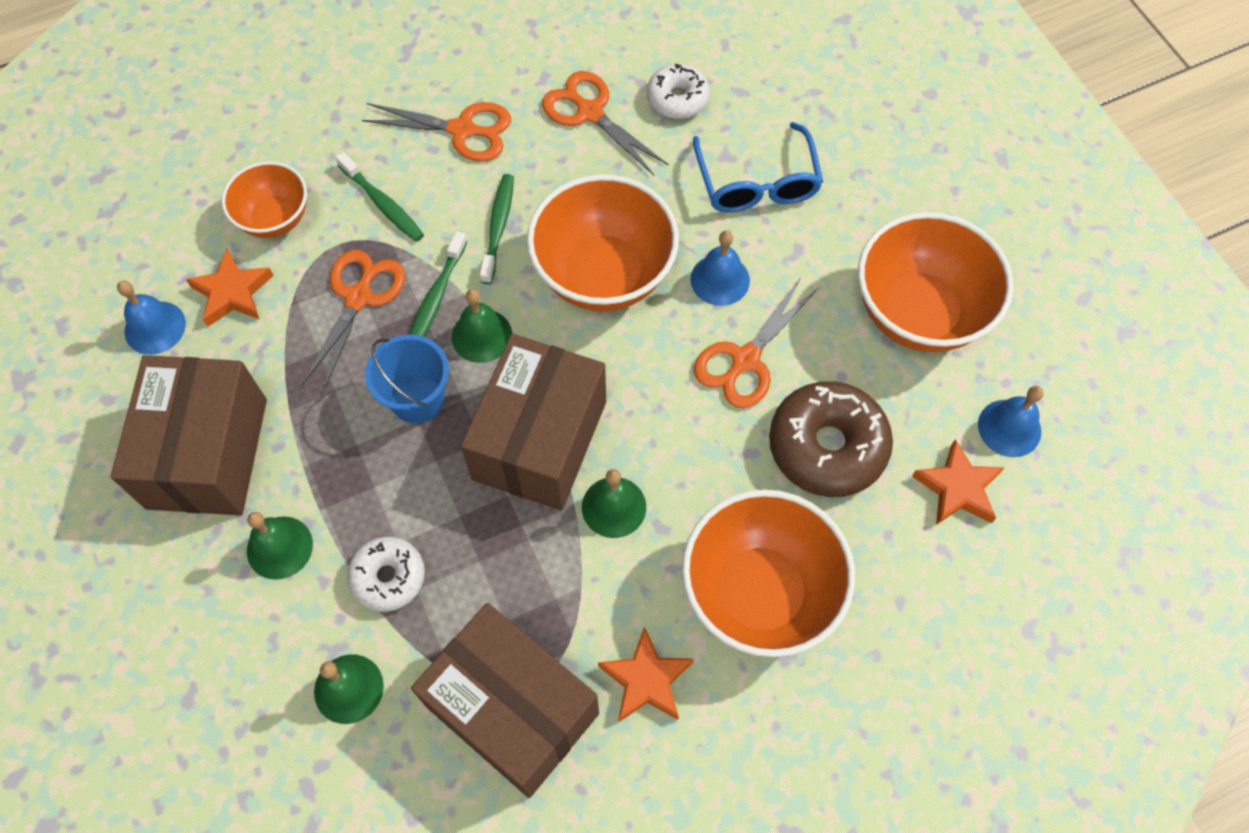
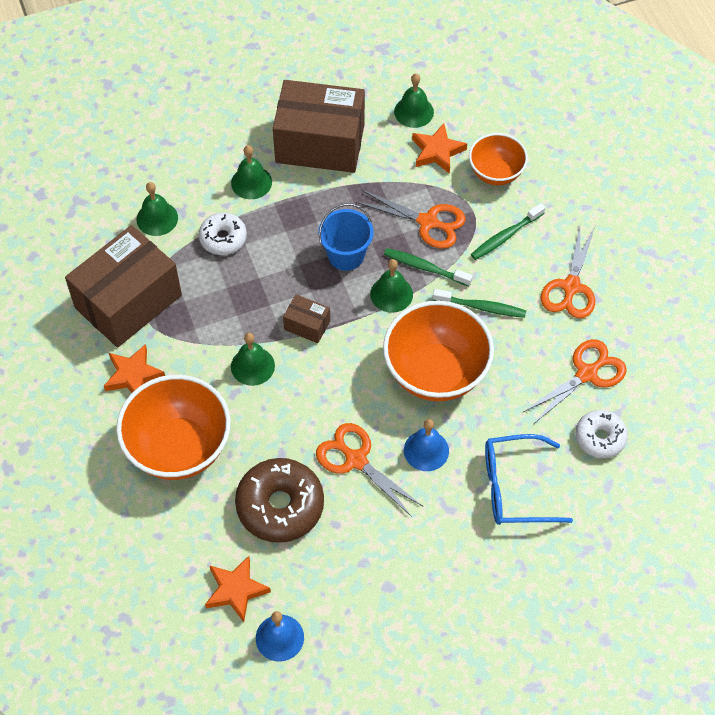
camera: 95 degrees right, 5 degrees down
blue bell [117,281,186,355] -> green bell [394,73,434,128]
brown box [461,334,606,511] -> brown box [283,294,330,343], size x0.44
orange bowl [858,212,1013,352] -> none

